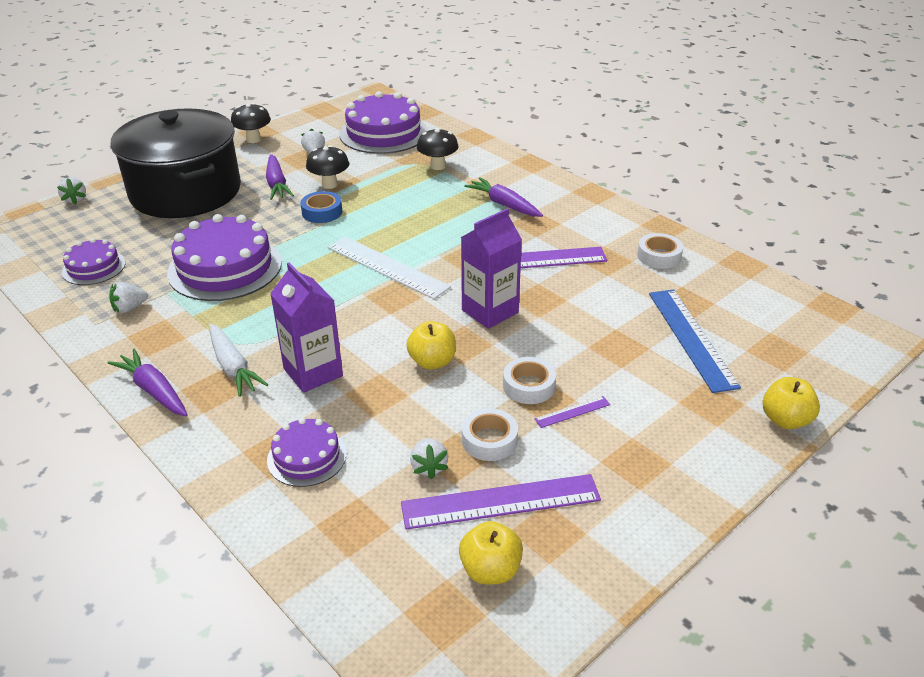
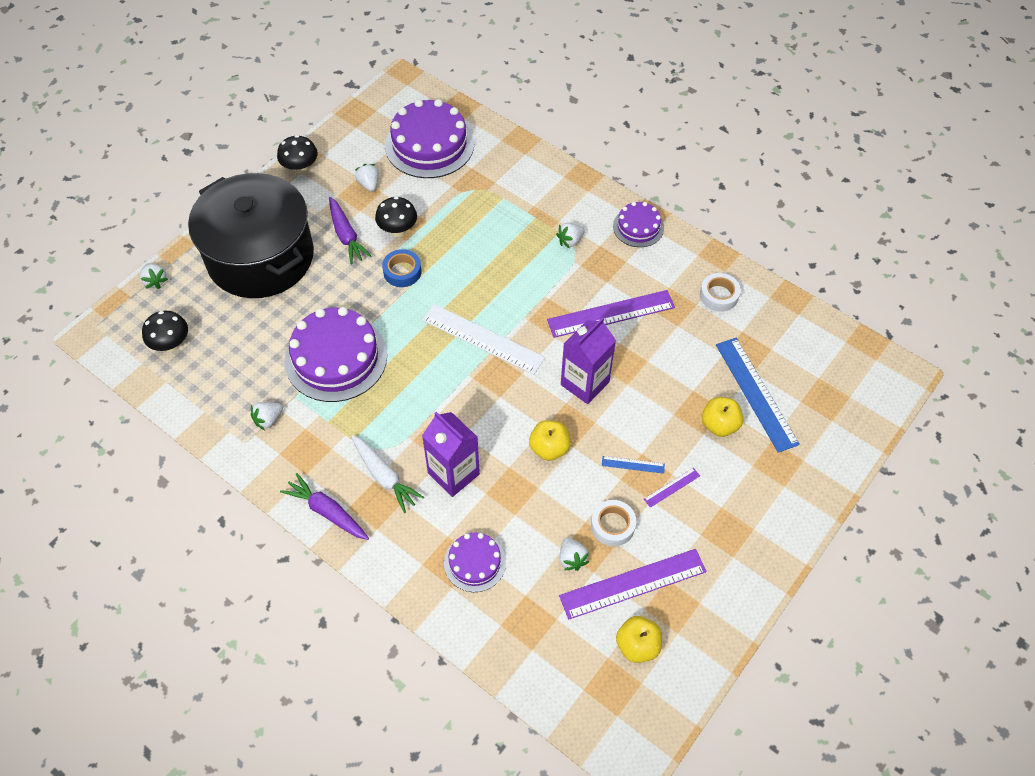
camera: 10 degrees left, 20 degrees up
purple cake [62,238,125,285] -> purple cake moved to [613,202,664,247]
black mushroom [417,128,458,170] -> black mushroom moved to [142,311,188,352]
purple carrot [464,177,543,217] -> white strawberry [556,223,585,248]
white tape [503,357,556,404] -> blue ruler [602,456,665,474]
yellow apple [763,377,820,429] -> yellow apple moved to [702,397,743,437]

